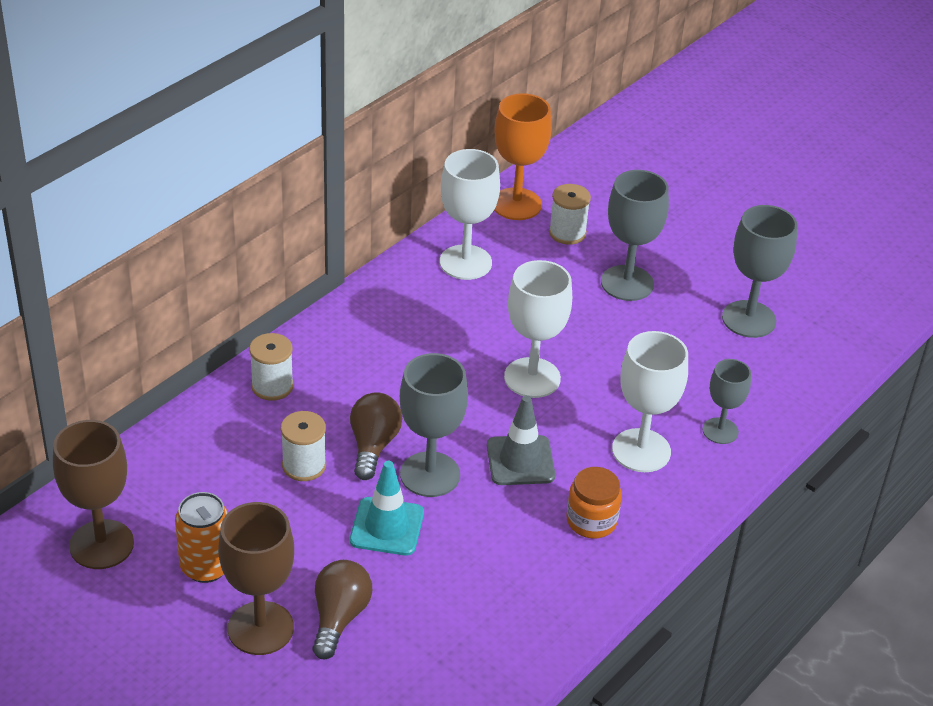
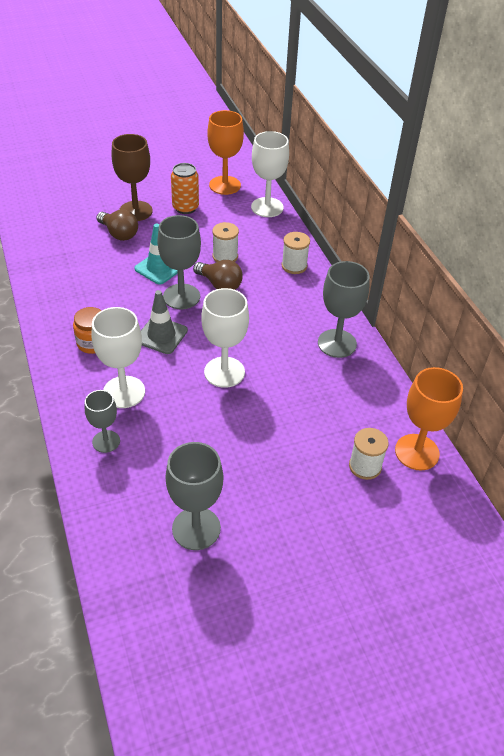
camera: 120 degrees right, 5 degrees up
brown goblet [53,420,134,569] -> orange goblet [207,110,244,195]
white goblet [440,149,500,280] -> white goblet moved to [251,131,289,217]
grey goblet [601,170,669,301] -> grey goblet moved to [318,261,370,358]

